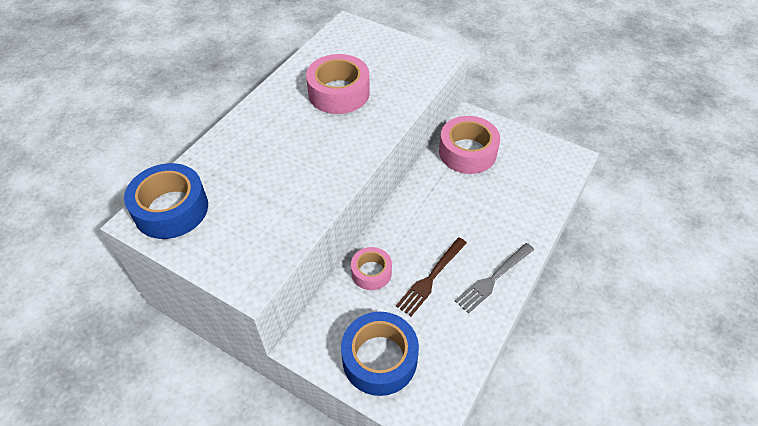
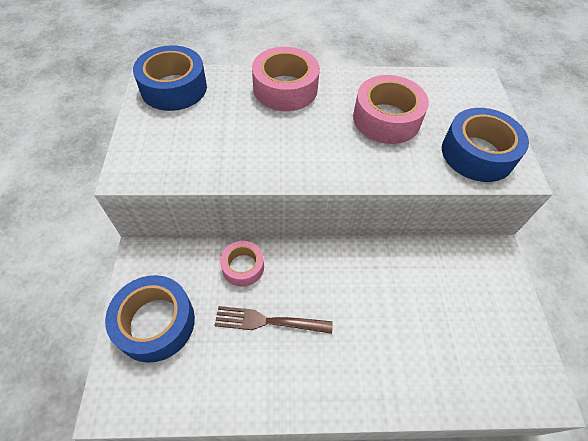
camera: 55 degrees right, 5 degrees up
pink tape [439,116,500,174] -> pink tape moved to [252,47,320,111]
grey fork [455,243,534,314] -> none
none -> blue tape [442,108,529,182]

